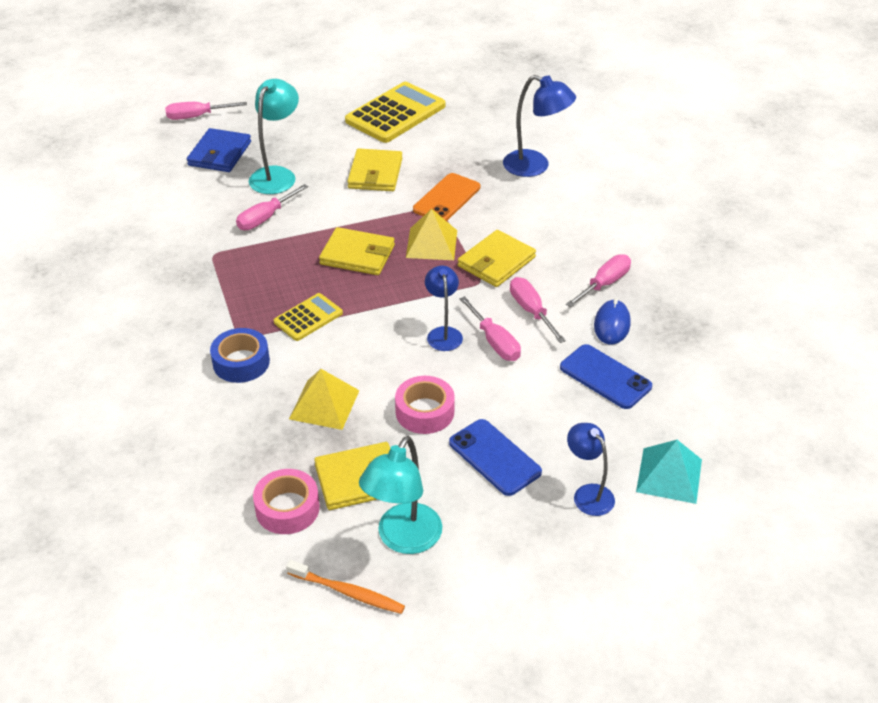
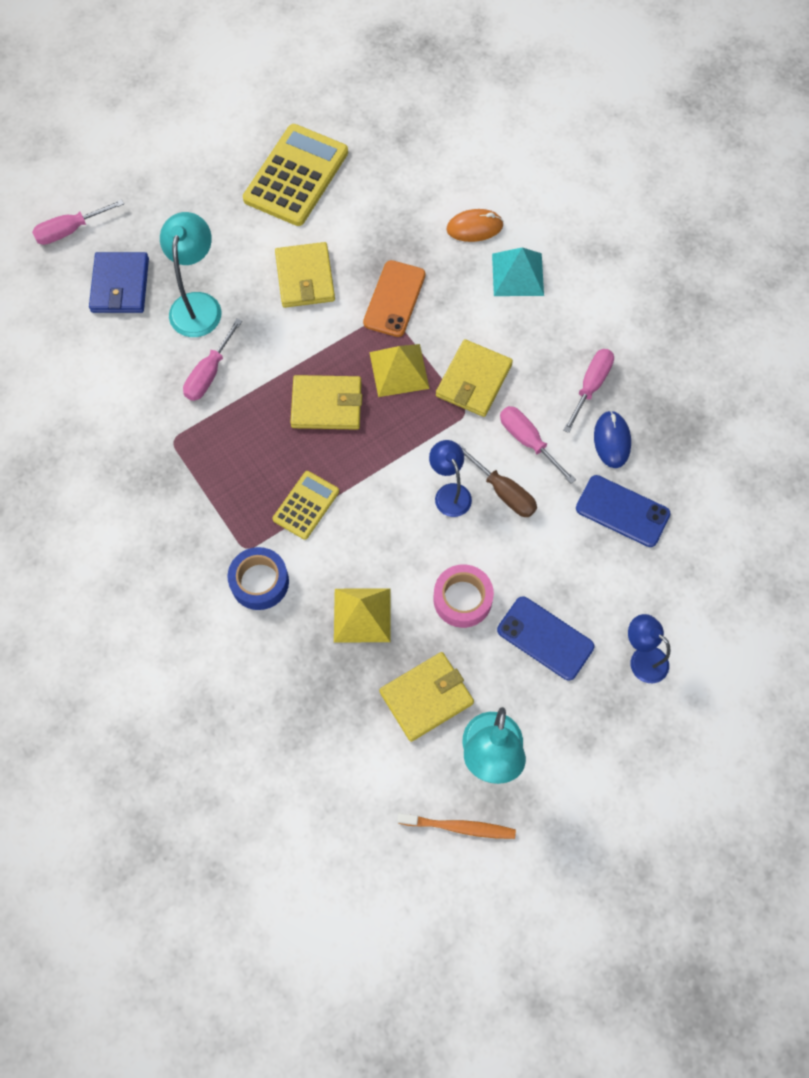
camera: 15 degrees left, 25 degrees up
pink tape [253,469,320,534] -> none
pink screwdriver [459,296,521,361] -> brown screwdriver [459,444,537,517]
blue lamp [503,75,576,177] -> orange mouse [446,209,504,242]
turquoise pyramid [636,440,702,504] -> turquoise pyramid moved to [492,247,544,296]

